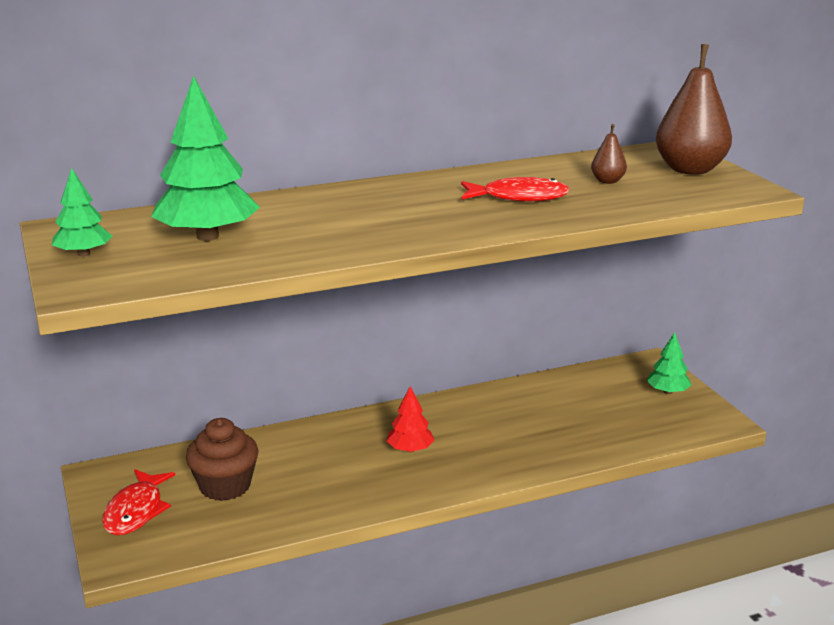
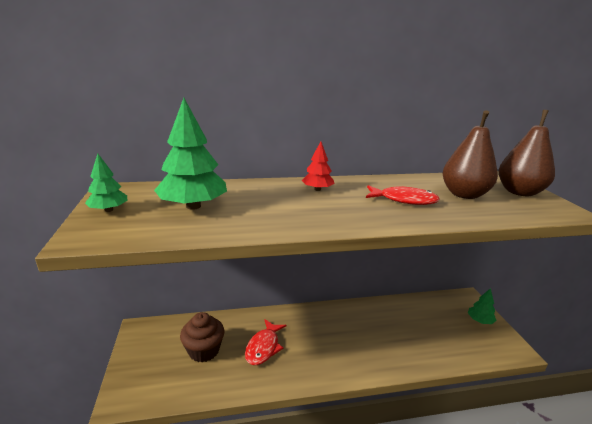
camera: 10 degrees right, 0 degrees up
red fish [102,469,175,535] -> red fish moved to [245,319,286,365]
red tree [387,386,434,453] -> red tree moved to [302,141,335,191]
brown pear [591,124,627,184] -> brown pear [443,110,498,199], size x2.15

